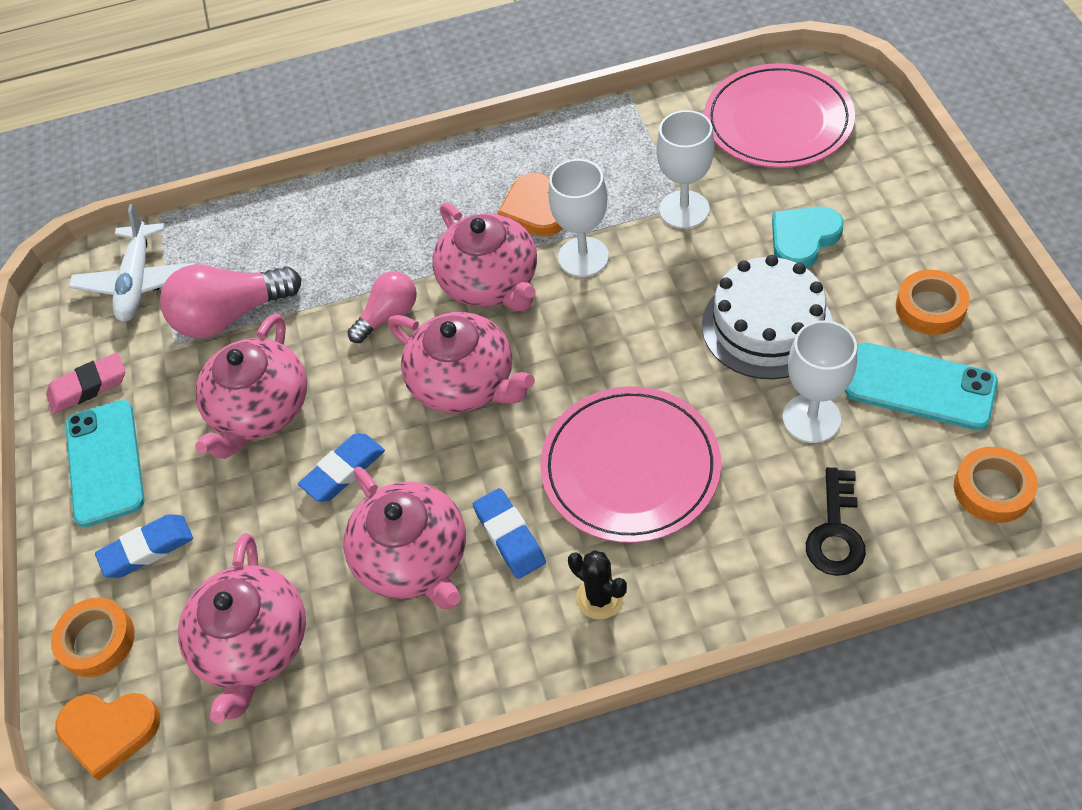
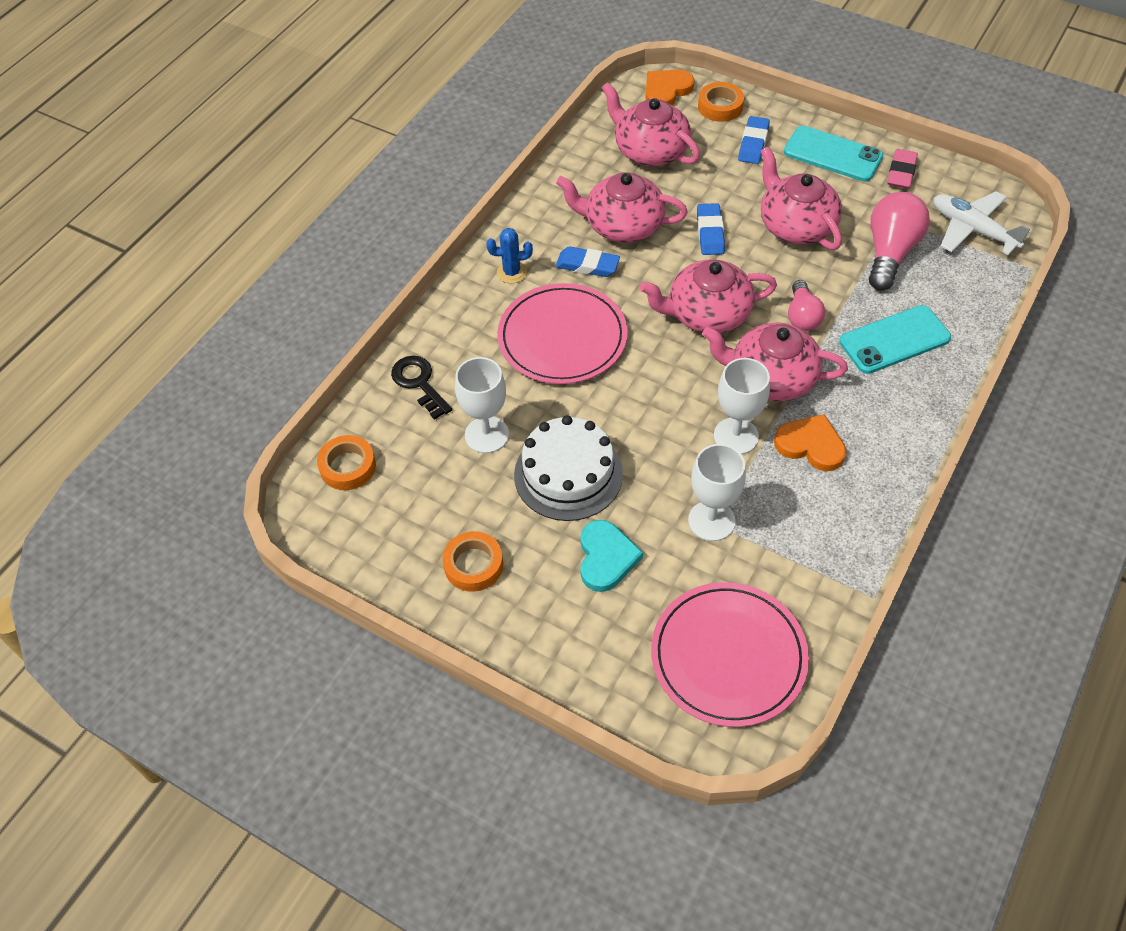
camera: 130 degrees right, 0 degrees up
black cactus [568,550,627,619] -> blue cactus [486,228,533,284]
turquoise phone [845,343,998,430] -> turquoise phone moved to [839,305,951,374]

